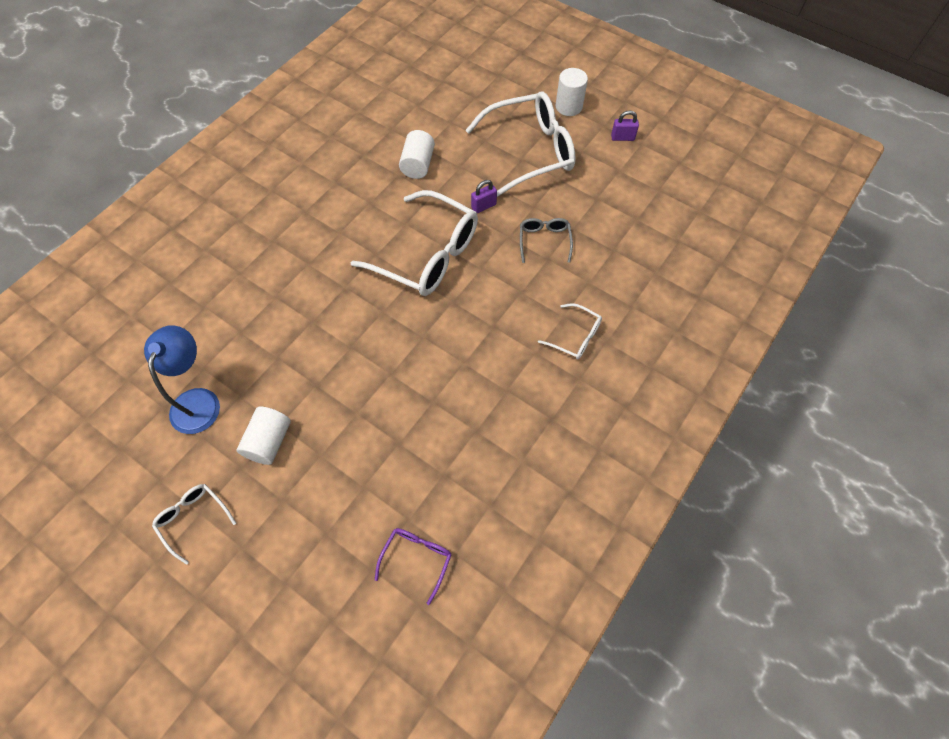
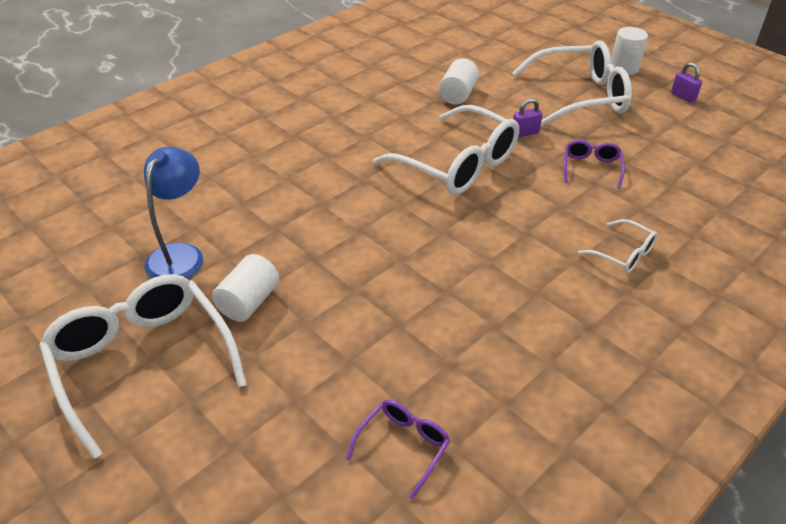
camera: 10 degrees right, 20 degrees down
white glasses [152,484,236,565] -> white glasses [39,274,247,459], size x2.11
grey glasses [520,218,573,263] -> purple glasses [564,140,625,189]
purple padlock [611,110,639,141] -> purple padlock turned 45 degrees clockwise [671,62,702,103]

